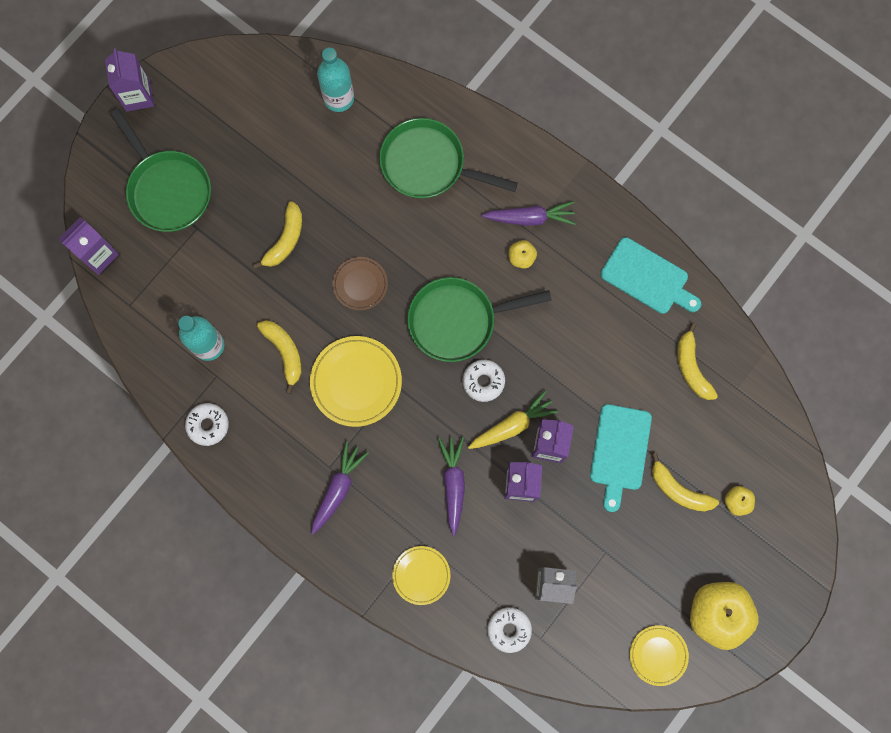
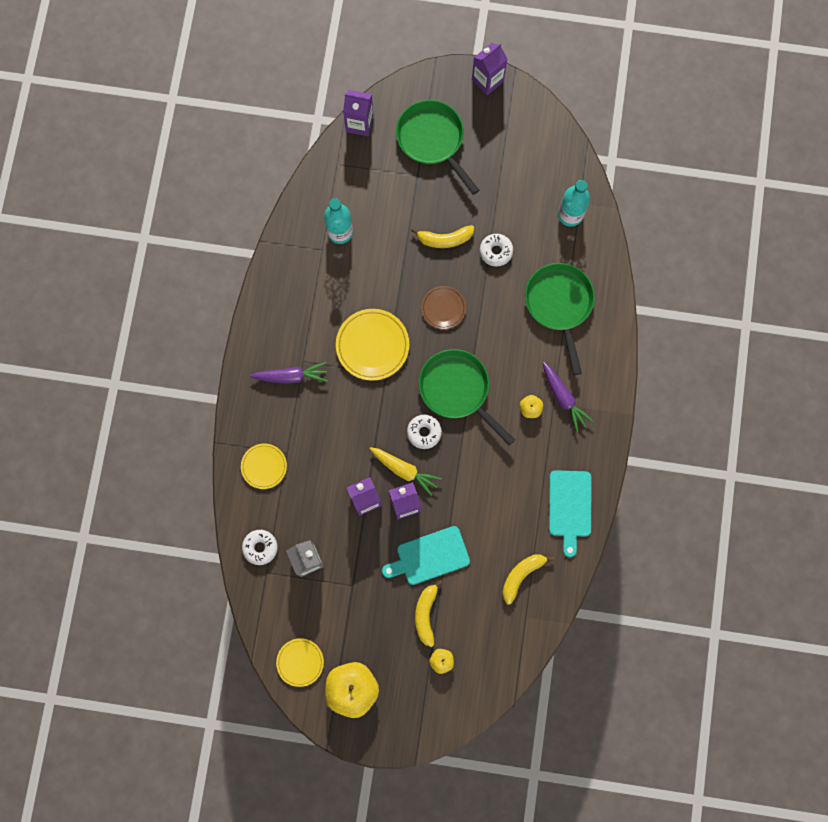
camera: 60 degrees right, 0 degrees up
green pan [110,109,211,232] -> green pan turned 120 degrees clockwise [396,100,479,195]
white donut [185,403,229,446] -> white donut moved to [480,234,513,267]
yellow banana [257,320,302,394] -> none
purple carrot [438,437,465,536] -> none

